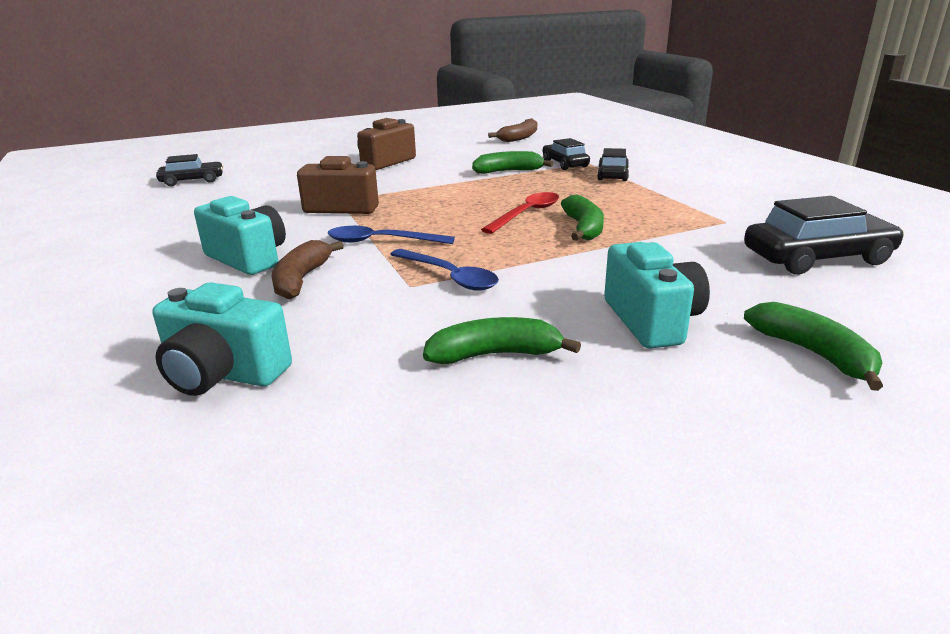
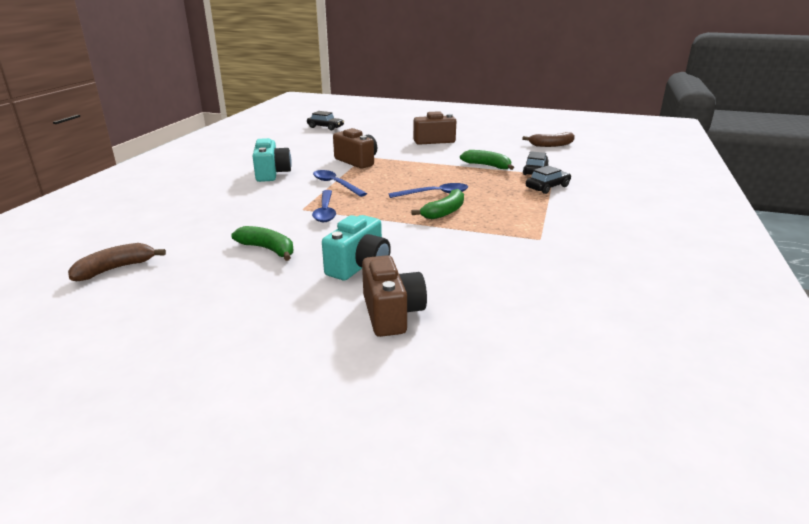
camera: 40 degrees right, 0 degrees up
turquoise camera [152,282,292,396] -> none
brown banana [271,240,344,300] -> brown banana moved to [68,243,166,281]
red spoon [481,192,559,234] -> blue spoon [389,183,468,198]
black car [744,196,904,275] -> none
green banana [744,302,883,391] -> brown camera [362,255,427,337]

